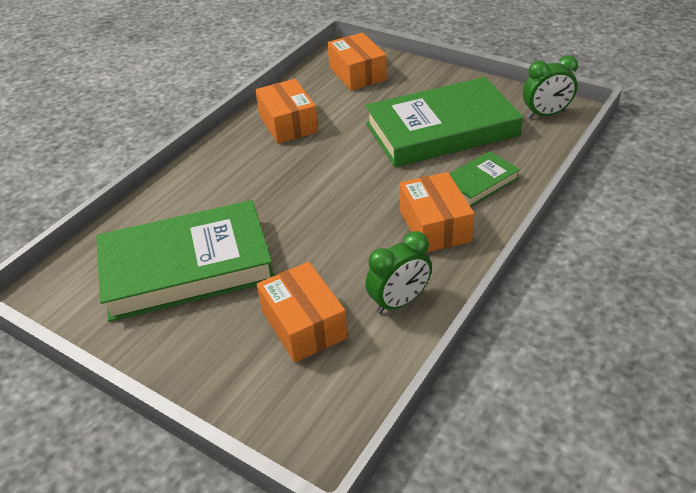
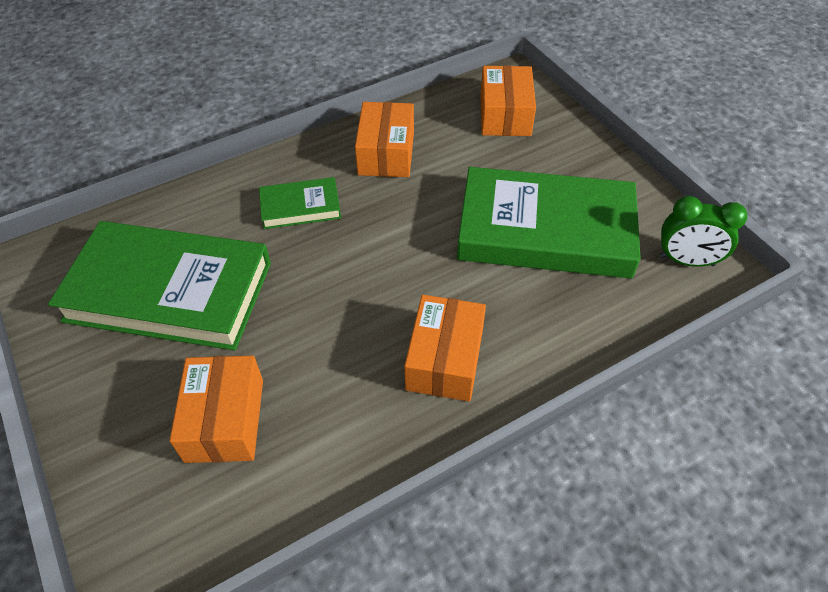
camera: 25 degrees right, 10 degrees up
green clock [365,231,432,314] -> none
green book [449,151,520,207] -> green book moved to [259,177,341,229]

